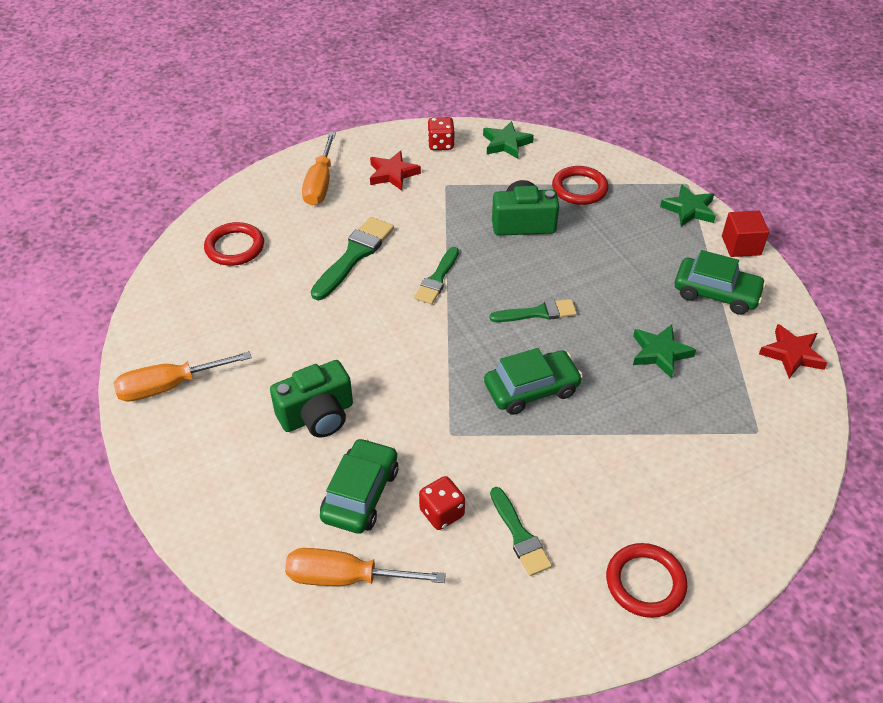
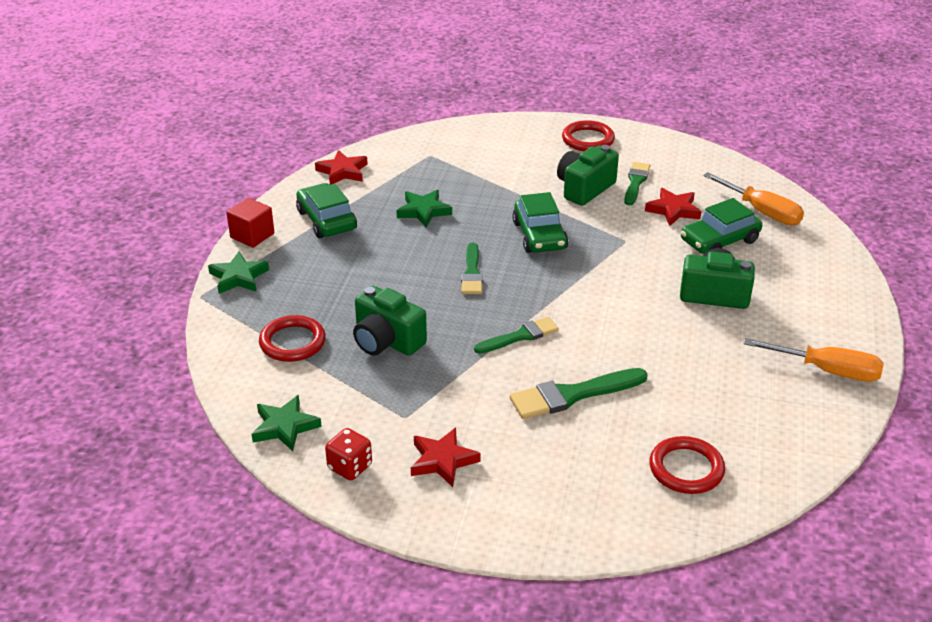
camera: 140 degrees left, 10 degrees down
orange screwdriver [302,132,336,206] -> none
red dice [419,476,465,530] -> red star [645,188,701,226]
green car [484,348,583,415] -> green car turned 120 degrees counterclockwise [512,192,568,253]
green brush [490,299,577,322] -> green brush turned 120 degrees counterclockwise [461,243,483,294]
none -> green camera [557,145,619,206]

